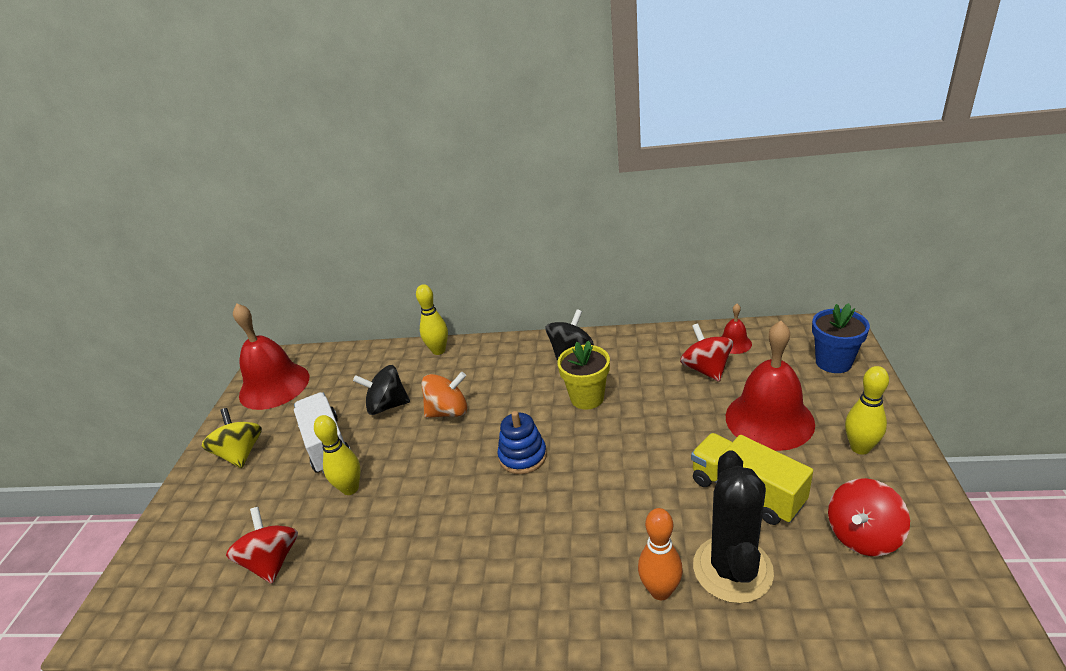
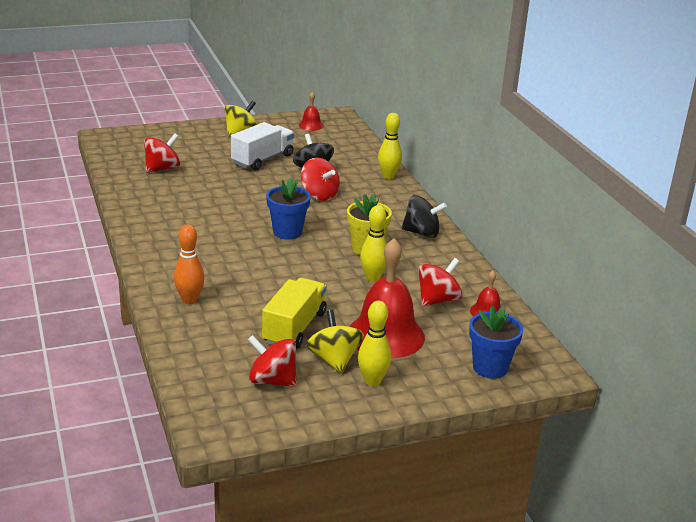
camera: 60 degrees right, 5 degrees down
red bell [233,303,309,410] -> red bell [299,92,324,131], size x0.46
yellow bowling pin [314,415,360,495] -> yellow bowling pin moved to [360,205,387,282]
orange spinning top [421,372,467,418] -> red spinning top [301,158,340,201]
blue stacking toy [497,411,547,474] -> blue flower pot [266,178,311,240]
black cactus [693,451,774,603] -> none
none -> yellow spinning top [306,310,364,373]

